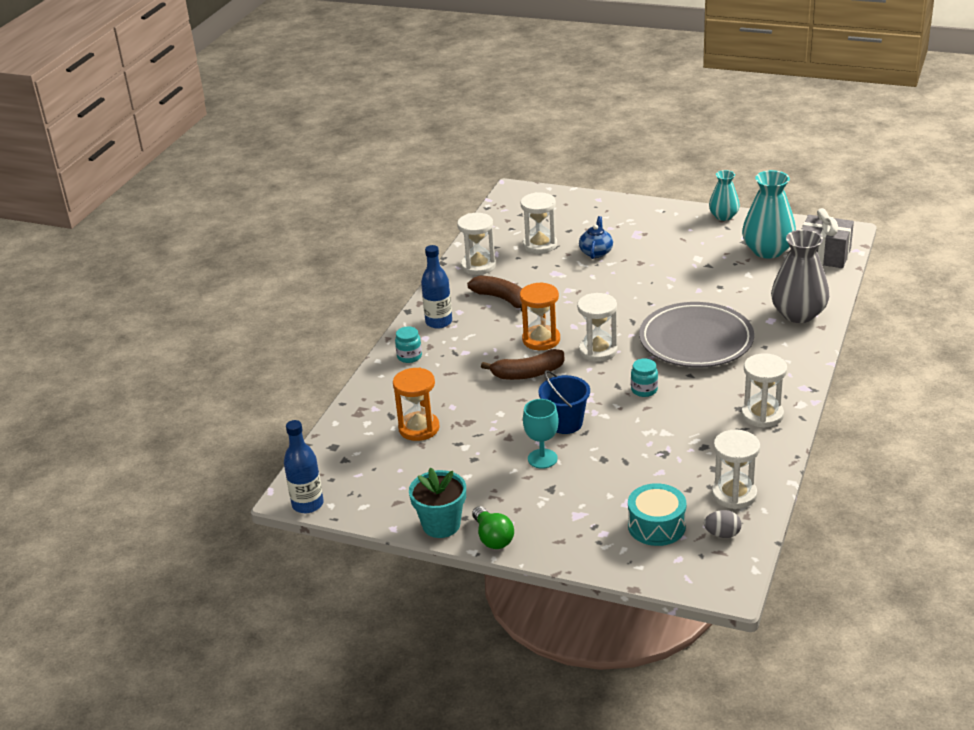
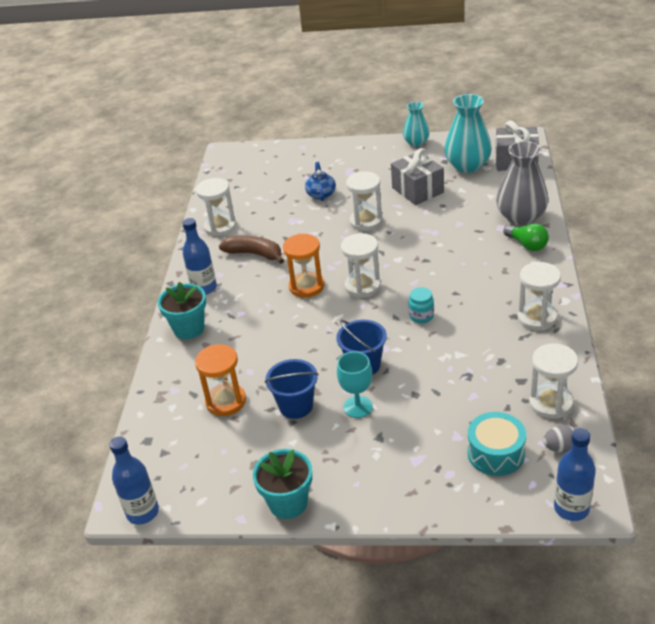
camera: 15 degrees left, 5 degrees up
turquoise jar [395,326,422,363] -> turquoise flower pot [158,282,206,339]
green light bulb [472,506,514,549] -> green light bulb moved to [504,223,549,251]
brown banana [481,349,565,380] -> none
white hourglass [521,192,557,254] -> white hourglass moved to [346,172,383,231]
grey plate [639,302,754,367] -> none
none -> blue bucket [265,359,319,419]
none -> grey gift [391,148,444,205]
none -> blue bottle [554,428,596,521]

